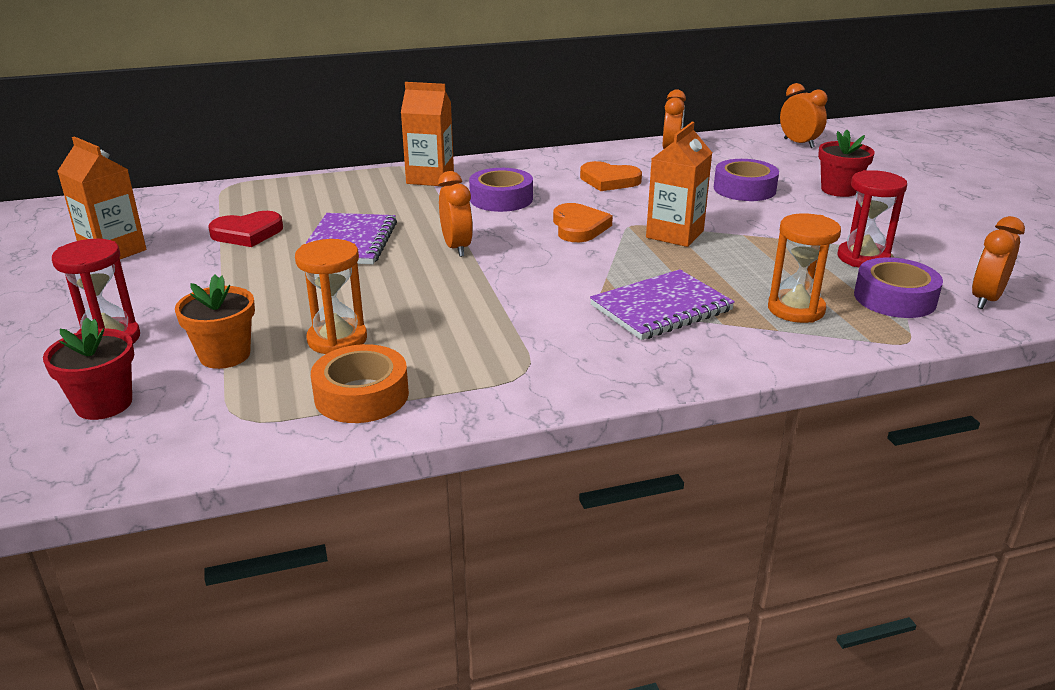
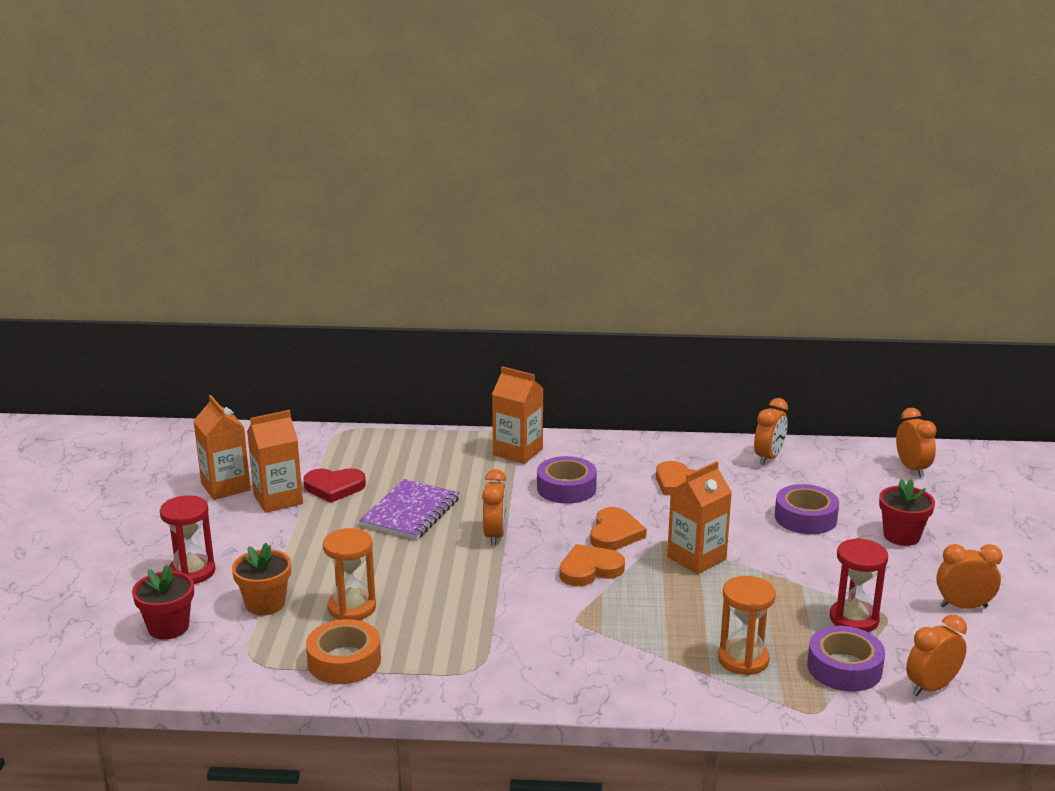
camera: 20 degrees right, 5 degrees down
purple notebook [590,269,735,340] -> none
none -> orange carton [247,410,303,513]
none -> orange heart [559,544,625,586]
none -> orange clock [936,544,1002,609]

